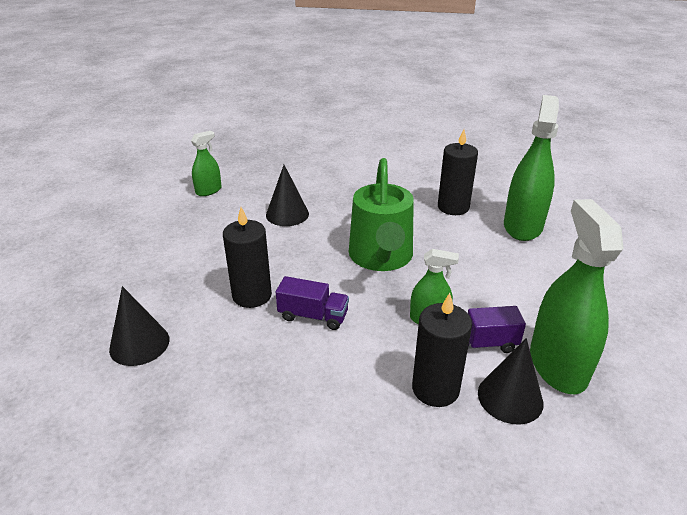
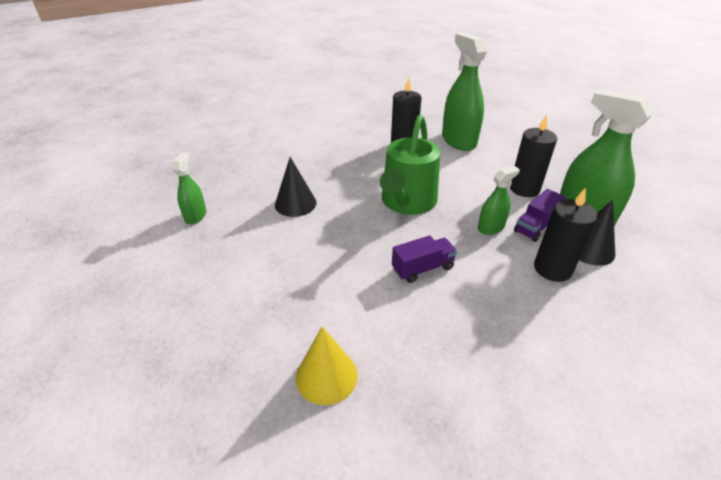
camera: 40 degrees left, 5 degrees up
black cone [109,286,169,366] -> yellow cone [296,326,358,405]
black candle [223,207,272,308] -> black candle moved to [510,115,557,197]
green watering can [349,158,414,271] -> green watering can turned 60 degrees clockwise [380,115,441,215]

